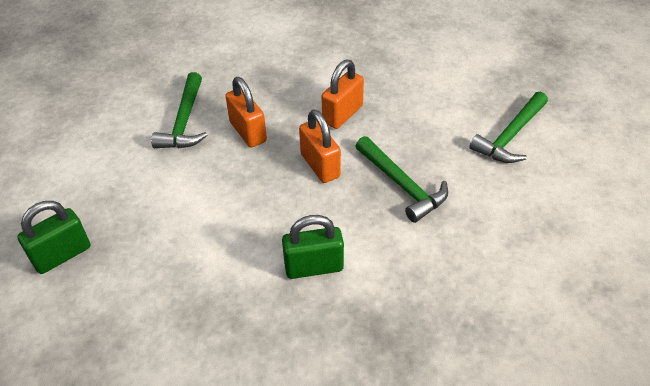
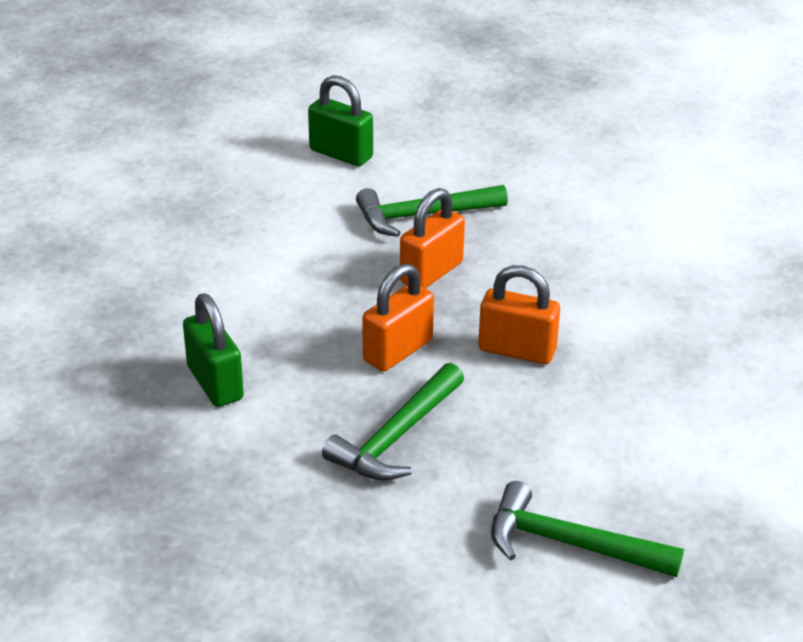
camera: 70 degrees right, 10 degrees down
green padlock [17,201,90,274] -> green padlock moved to [308,75,373,166]

